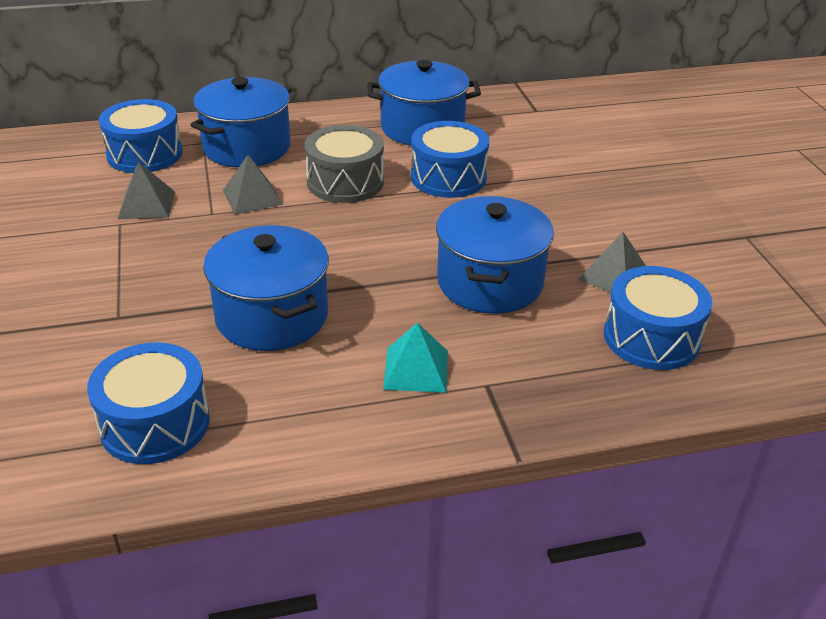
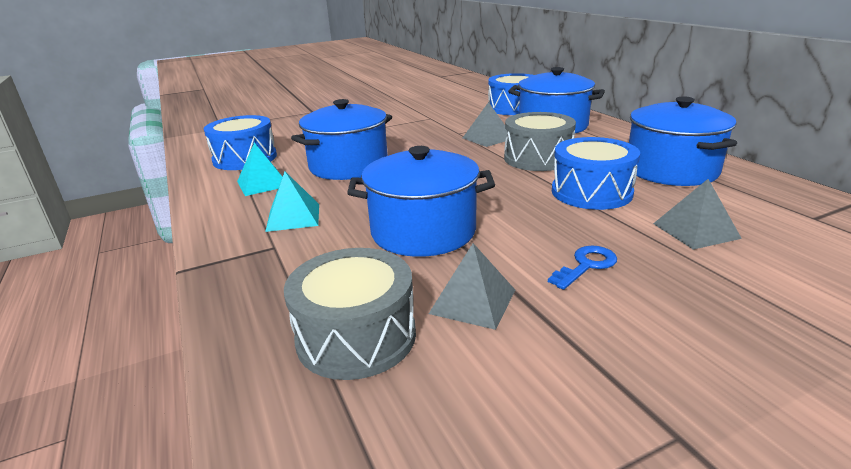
camera: 80 degrees right, 10 degrees down
grey pyramid [118,162,175,219] -> grey pyramid moved to [653,179,742,250]
blue drum [604,266,712,370] -> grey drum [284,248,416,380]
none -> turquoise pyramid [237,143,283,196]
none -> blue key [548,246,617,290]

